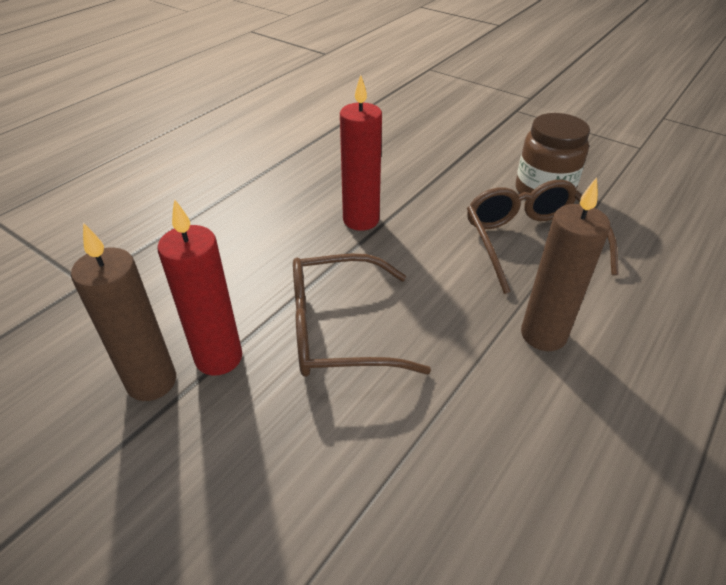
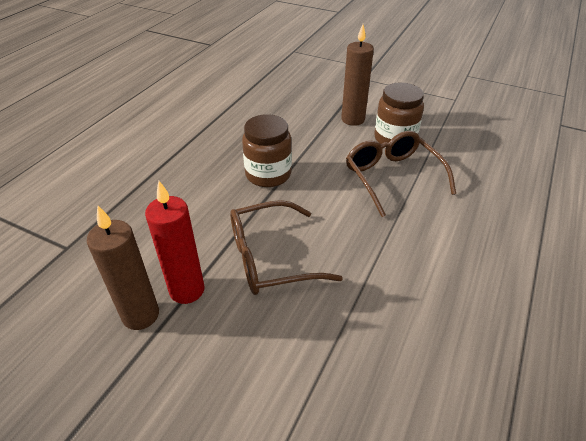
camera: 10 degrees left, 0 degrees up
red candle [340,75,382,231] -> brown jar [242,114,292,187]
brown candle [521,177,610,351] -> brown candle moved to [341,24,374,126]

